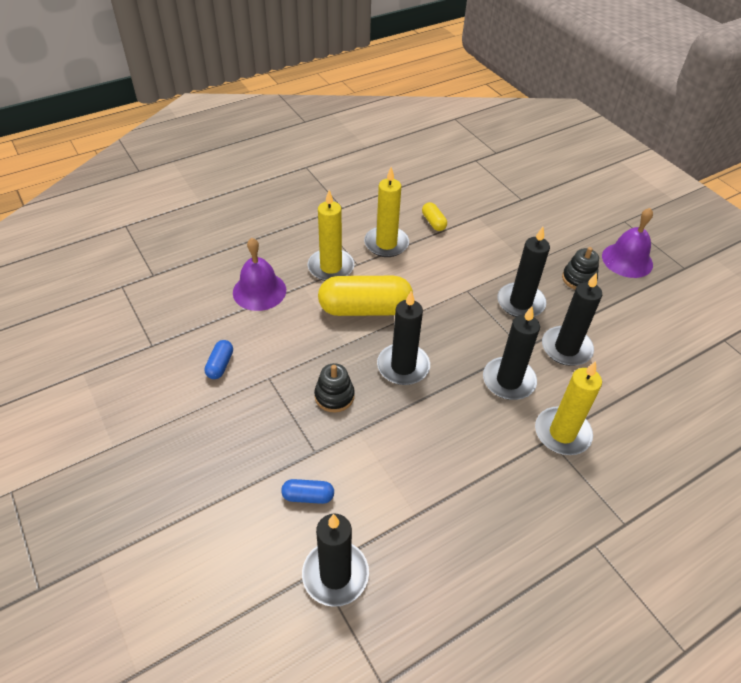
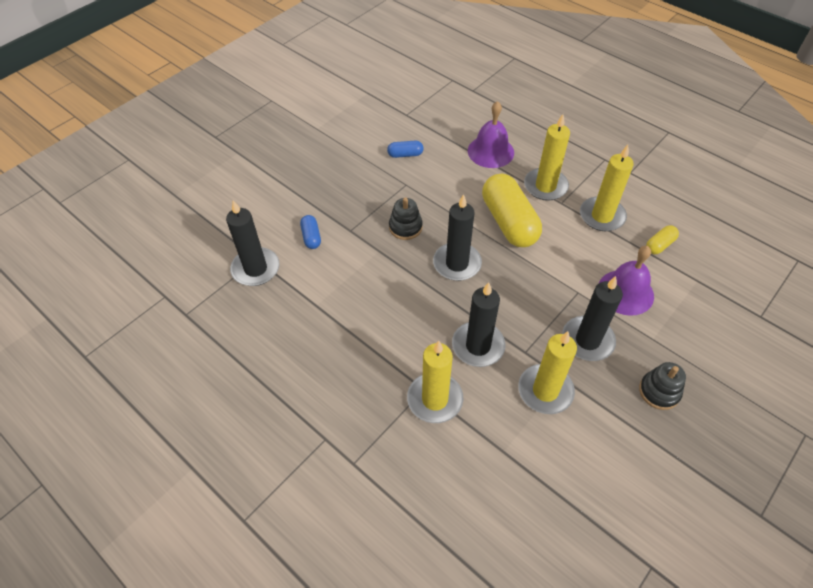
camera: 75 degrees right, 5 degrees up
black candle [542,273,602,366] -> yellow candle [518,331,577,414]
purple bell [602,208,653,278] -> purple bell moved to [599,246,654,316]

